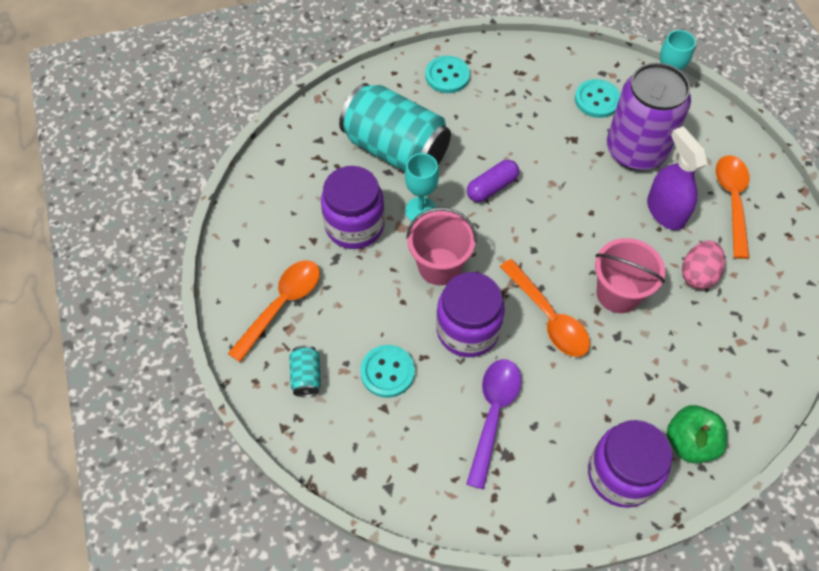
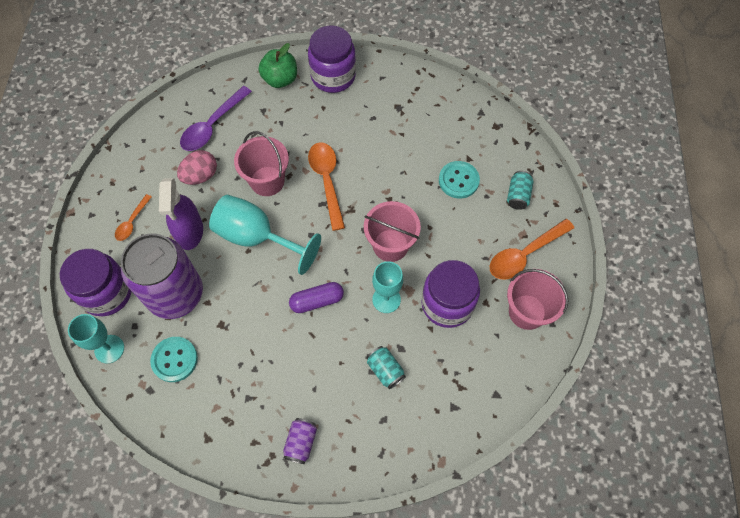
camera: 160 degrees left, 5 degrees up
turquoise can [339,83,451,172] -> turquoise can [367,346,406,389], size x0.40
turquoise button [425,56,470,93] -> purple can [283,418,317,464]
purple jar [436,272,505,357] -> purple jar moved to [60,249,132,316]
purple spoon [466,359,521,489] -> purple spoon moved to [180,86,252,151]
orange spoon [716,155,749,259] -> orange spoon [115,194,152,241], size x0.56
none -> turquoise goblet [209,195,321,275]
none -> pink bucket [507,269,569,330]

